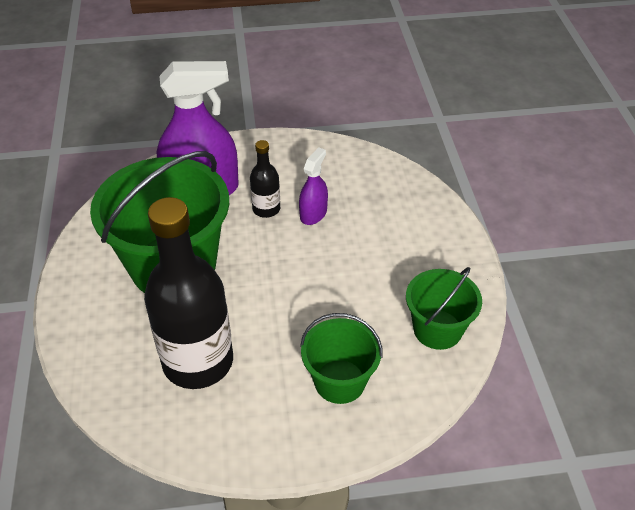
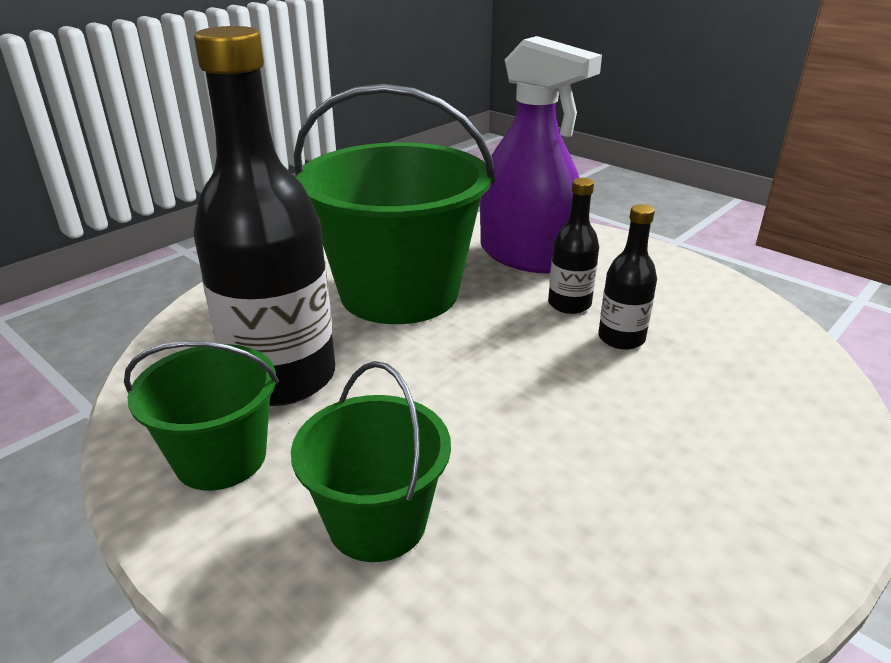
camera: 50 degrees right, 15 degrees down
purple spray bottle [299,147,328,225] -> black bottle [598,204,657,350]
green bucket [406,267,482,350] -> green bucket moved to [124,341,279,491]

